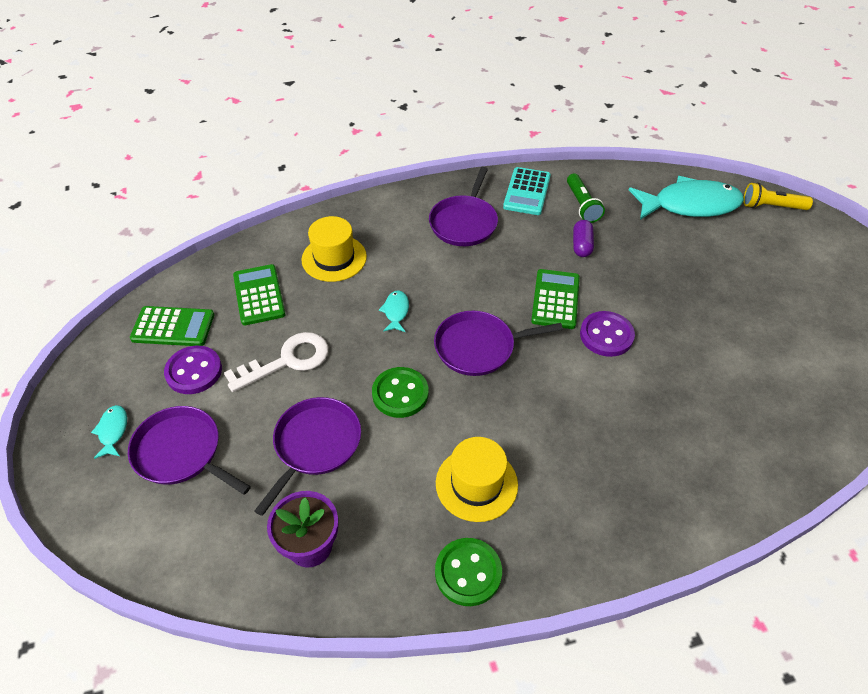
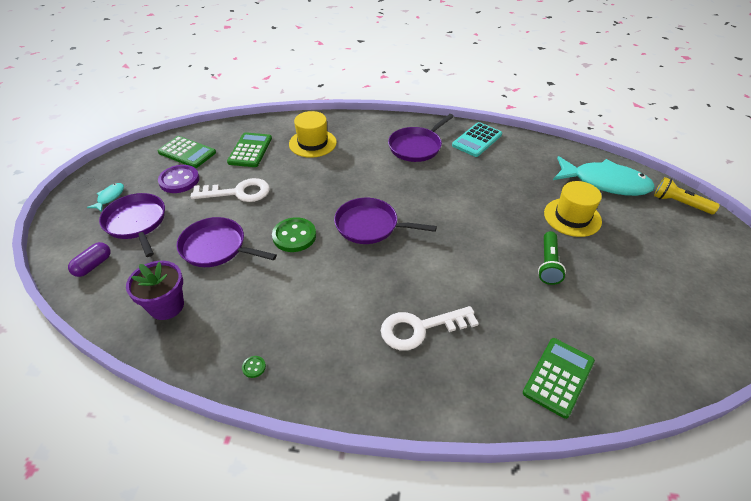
camera: 25 degrees right, 5 degrees down
purple pan [254,397,361,516] -> purple pan turned 120 degrees counterclockwise [177,217,277,267]
turquoise fish [379,290,409,332] -> none
green button [435,538,502,606] -> green button [242,356,266,378], size x0.43
yellow hat [436,437,518,522] -> yellow hat moved to [544,181,602,237]
green calculator [531,269,580,329] -> green calculator moved to [523,338,595,419]
green flashlight [567,173,605,223] -> green flashlight moved to [538,231,566,285]
purple capsule [573,220,594,257] -> purple capsule moved to [68,242,111,277]
purple button [580,311,635,357] -> none
none -> white key [381,306,479,351]

